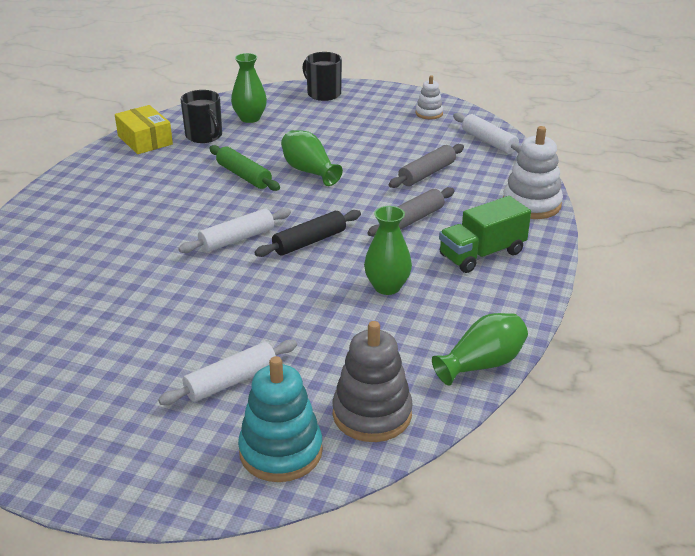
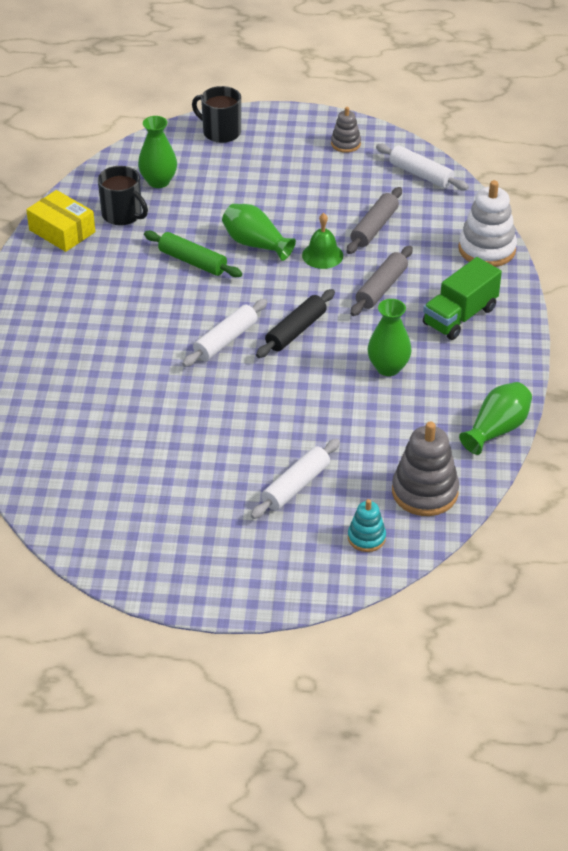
camera: 15 degrees left, 10 degrees up
turquoise stacking toy [238,356,323,482] -> turquoise stacking toy [348,499,386,552], size x0.56
white stacking toy [415,75,443,119] -> grey stacking toy [331,107,361,153]
none -> green bell [302,213,343,269]

